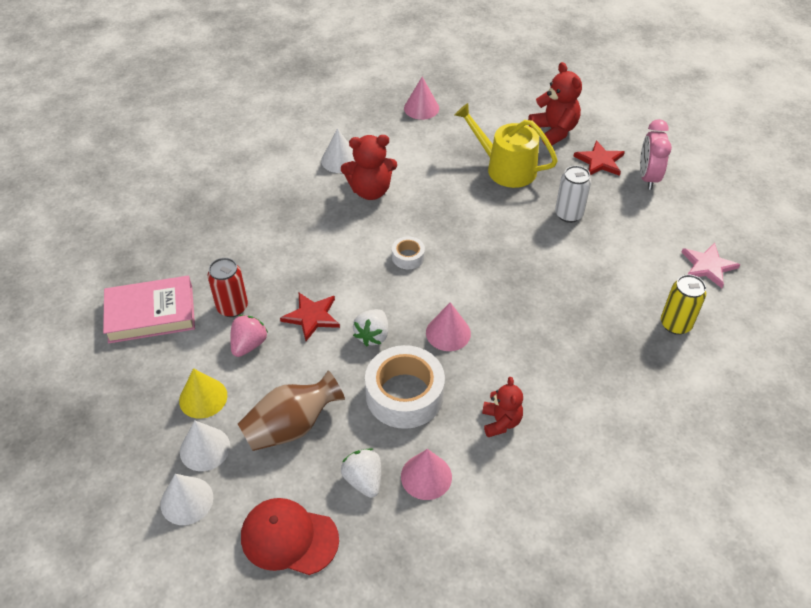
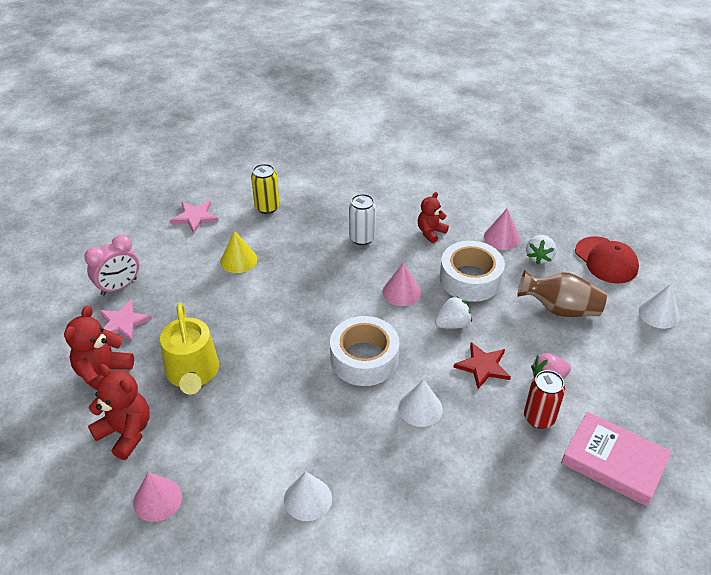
camera: 135 degrees left, 5 degrees down
yellow cone [179,368,227,419] -> yellow cone moved to [220,231,257,273]
white cone [180,421,230,471] -> white cone moved to [399,379,443,427]
red teddy bear [341,135,397,200] -> red teddy bear moved to [88,364,150,460]
white tape [392,237,425,269] -> white tape [330,316,399,386], size x2.09
white can [555,166,591,223] -> white can moved to [349,194,376,245]
red star [573,140,625,176] -> pink star [99,300,152,342]

